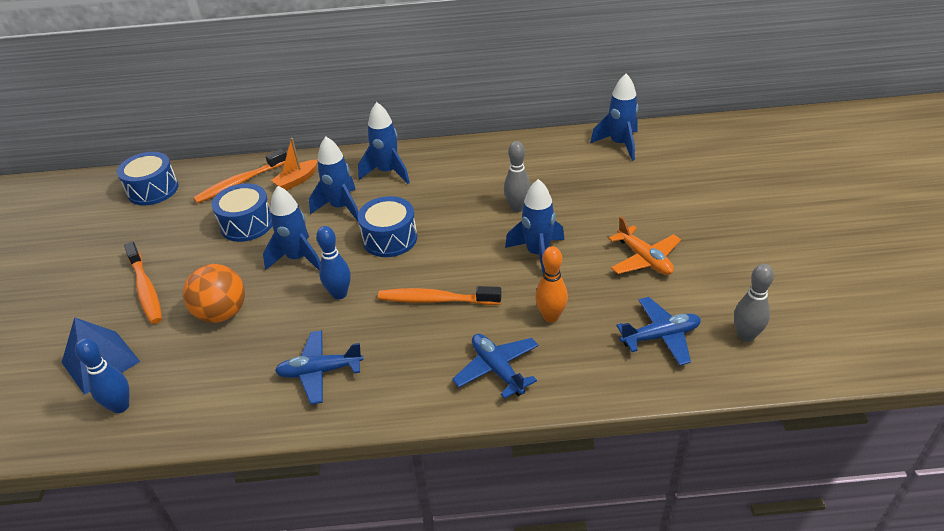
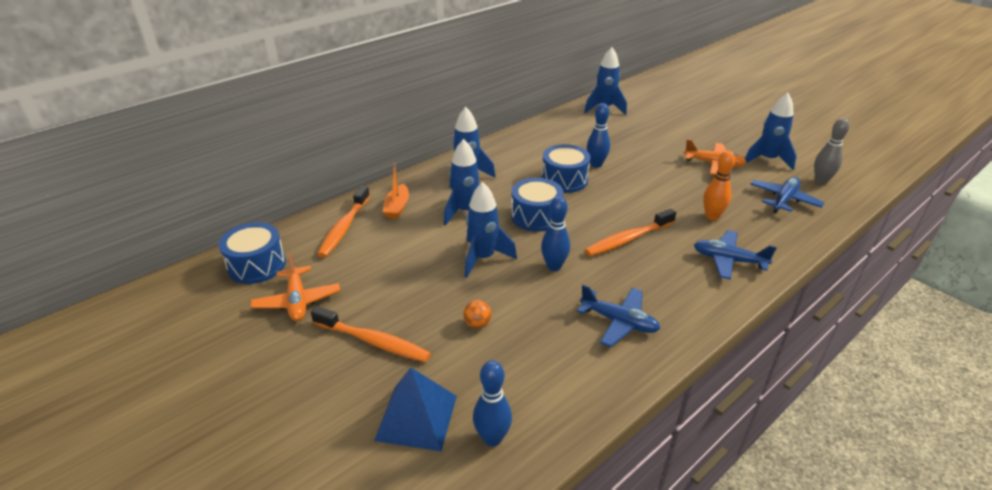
camera: 40 degrees left, 5 degrees down
orange ball [183,264,245,323] -> orange ball [463,300,492,328], size x0.46
blue drum [212,183,272,242] -> blue drum moved to [542,144,591,193]
blue plane [275,330,364,405] -> blue plane turned 105 degrees counterclockwise [577,285,660,347]
grey bowling pin [504,141,531,212] -> blue bowling pin [587,103,610,168]
blue rocket [505,179,564,273] -> blue rocket moved to [745,93,797,170]
none -> orange plane [251,253,340,321]

